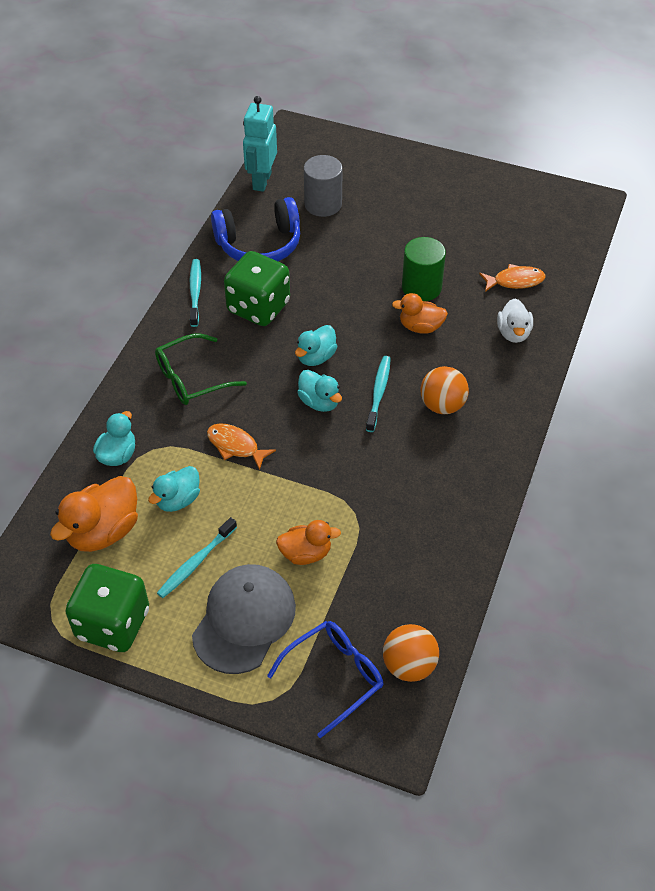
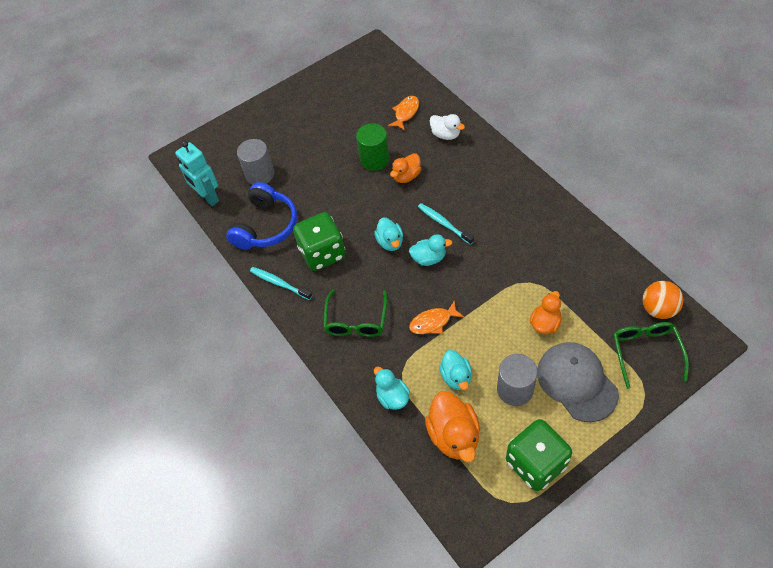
camera: 50 degrees left, 5 degrees up
turquoise toothbrush [157,517,237,598] -> grey cylinder [497,354,538,406]
blue glasses [267,621,383,738] -> green glasses [613,322,689,389]
orange ball [420,366,469,414] -> none

